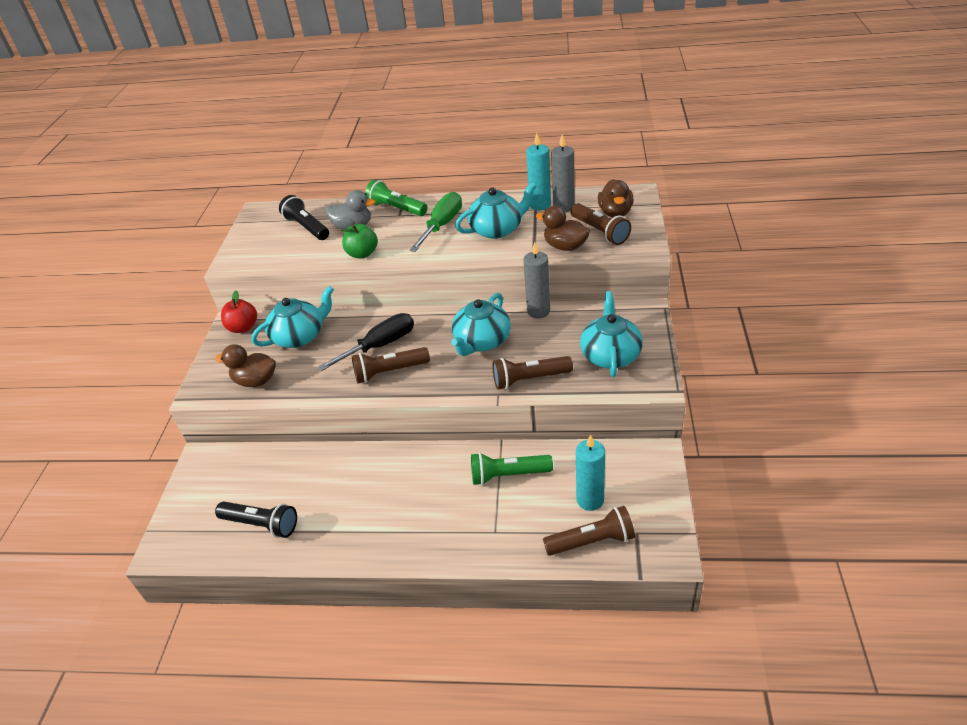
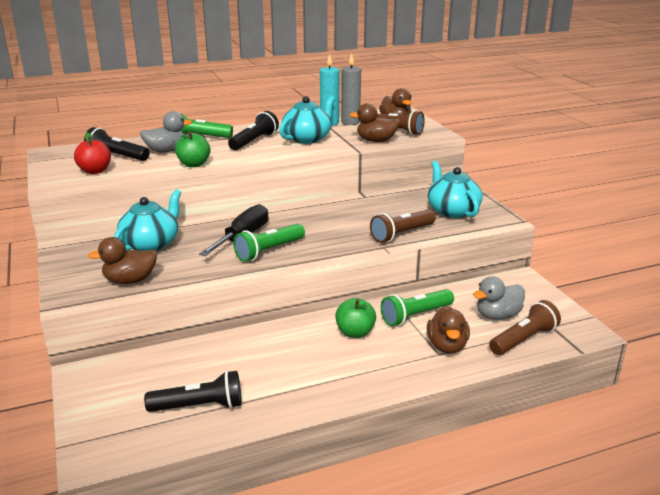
camera: 30 degrees left, 15 degrees down
red apple [221,291,257,333] -> red apple moved to [74,132,111,174]
brown flashlight [352,347,430,384] -> green flashlight [233,224,305,262]
green screwdriver [409,192,462,252] -> black flashlight [228,111,279,150]
turquoise teapot [451,293,511,356] -> none
grey candle [523,242,550,319] -> none
turquoise candle [576,434,605,511] -> grey duck [473,276,525,320]
none -> green apple [335,298,376,338]
none -> brown duck [427,306,470,354]

